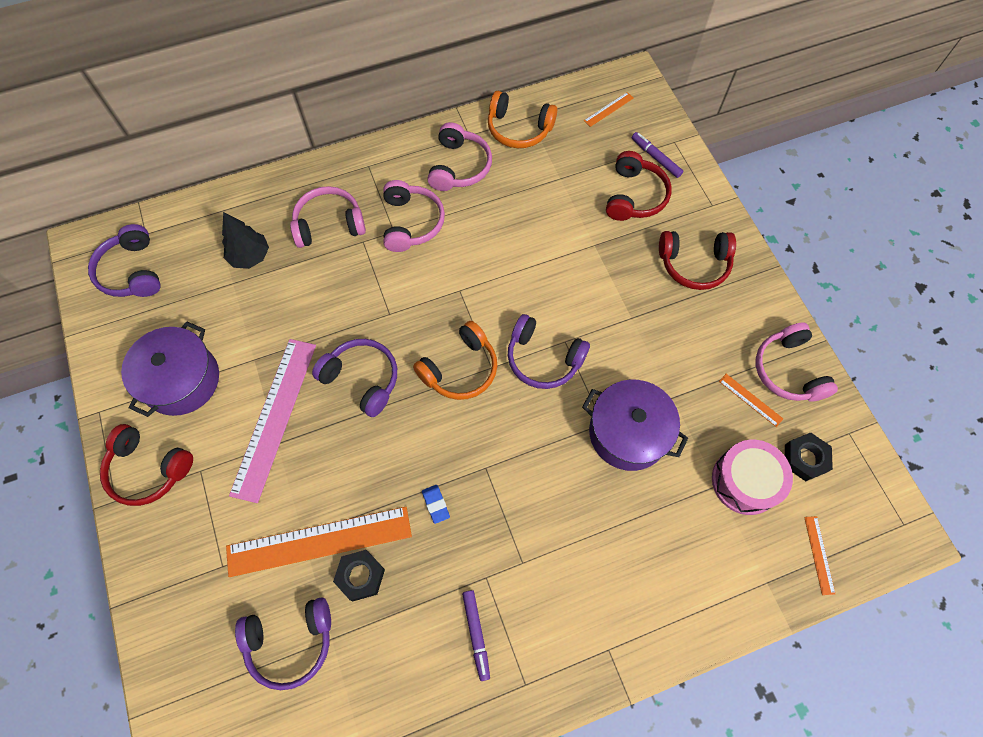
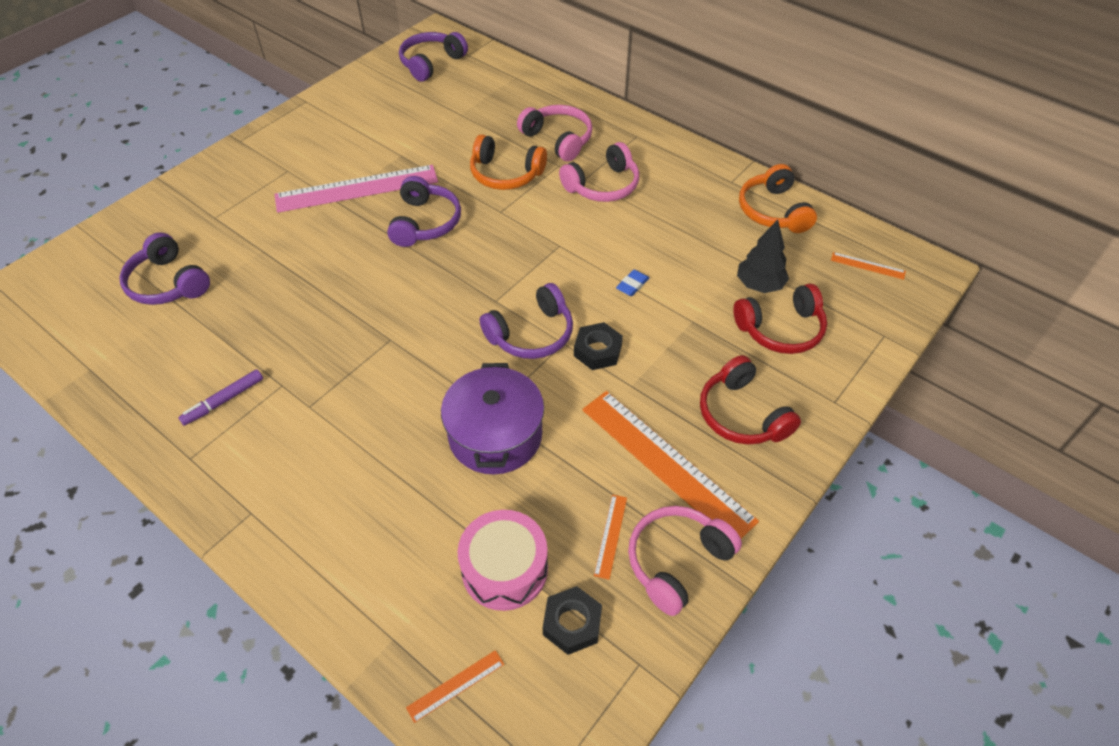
camera: 60 degrees right, 15 degrees down
red headphones [100,424,193,506] -> none
purple pot [121,321,219,417] -> none
black tree [222,212,269,269] -> black tree moved to [737,220,789,293]
orange ruler [226,507,412,577] -> orange ruler moved to [582,391,759,539]
black nut [333,550,385,601] -> black nut moved to [574,322,623,370]
orange headphones [413,321,497,400] -> orange headphones moved to [470,134,547,190]
blue eraser [422,485,450,524] -> blue eraser moved to [616,270,649,296]
pink headphones [427,122,492,191] -> none
purple headphones [508,314,590,389] -> purple headphones turned 120 degrees counterclockwise [480,283,573,359]
purple marker [632,132,683,178] -> none

